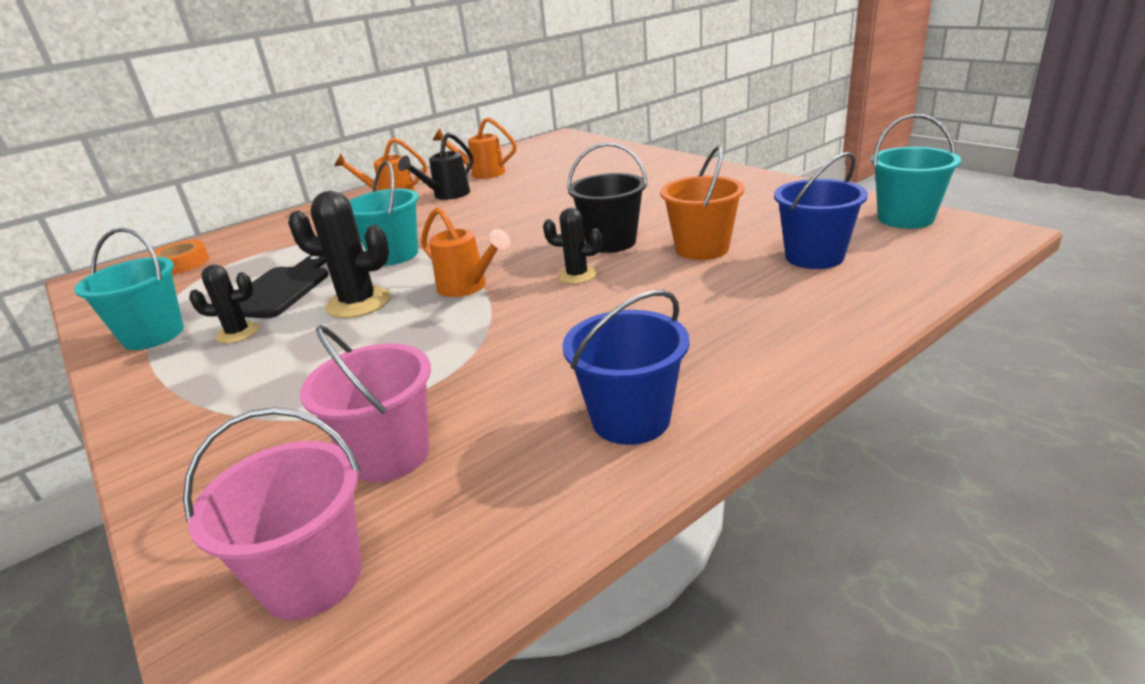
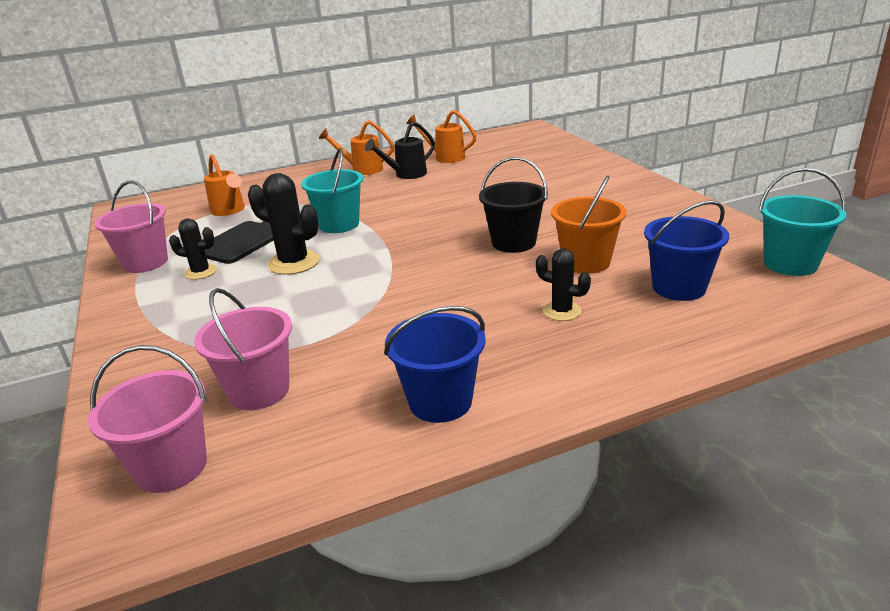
camera: 15 degrees right, 0 degrees up
turquoise bucket [74,228,184,350] -> pink bucket [94,181,168,273]
orange tape [149,240,209,274] -> none
orange watering can [421,207,510,297] -> orange watering can moved to [204,154,245,216]
black cactus [543,208,602,284] -> black cactus moved to [536,249,591,321]

